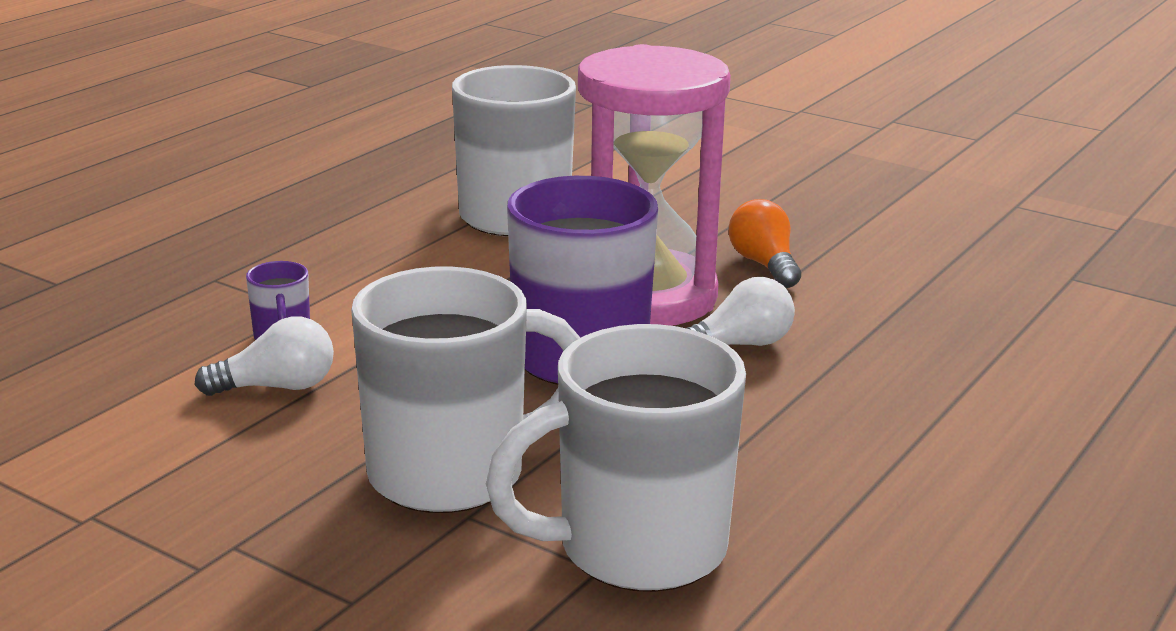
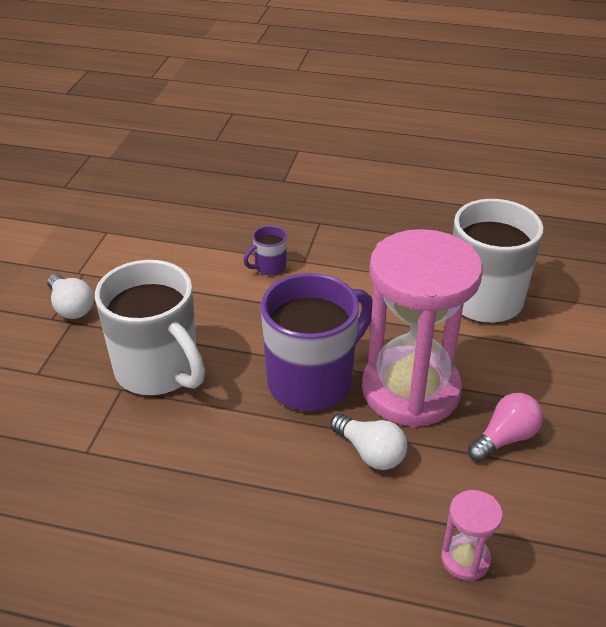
camera: 70 degrees right, 15 degrees up
white light bulb [195,316,334,396] -> white light bulb moved to [47,274,94,319]
white mug [486,324,746,592] -> none
orange light bulb [729,199,801,288] -> pink light bulb [468,393,543,462]
none -> pink hourglass [441,490,503,581]

